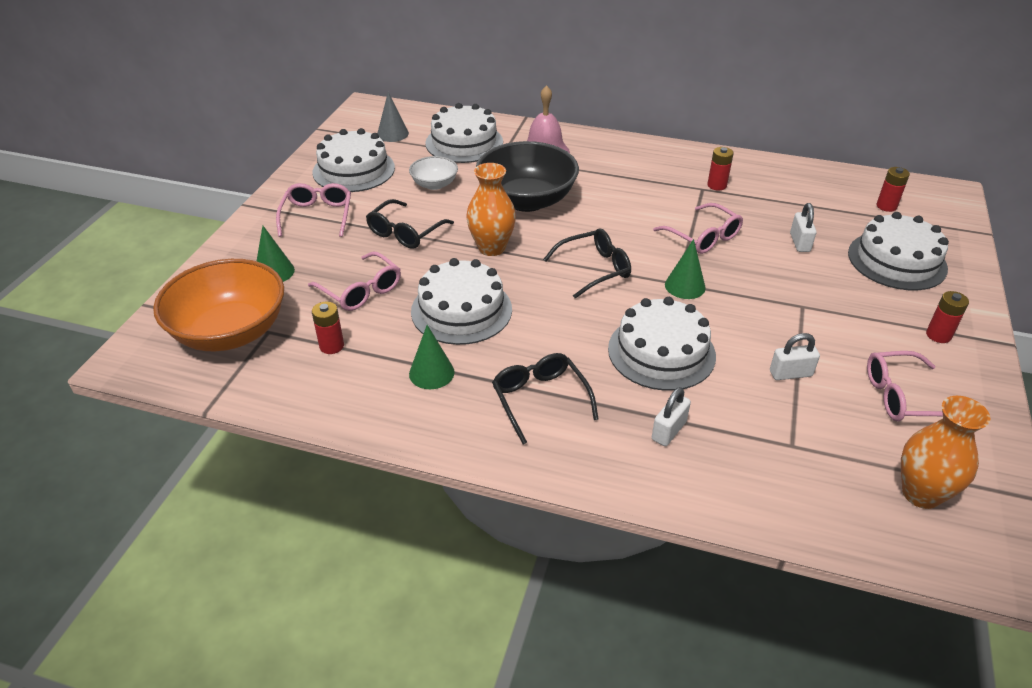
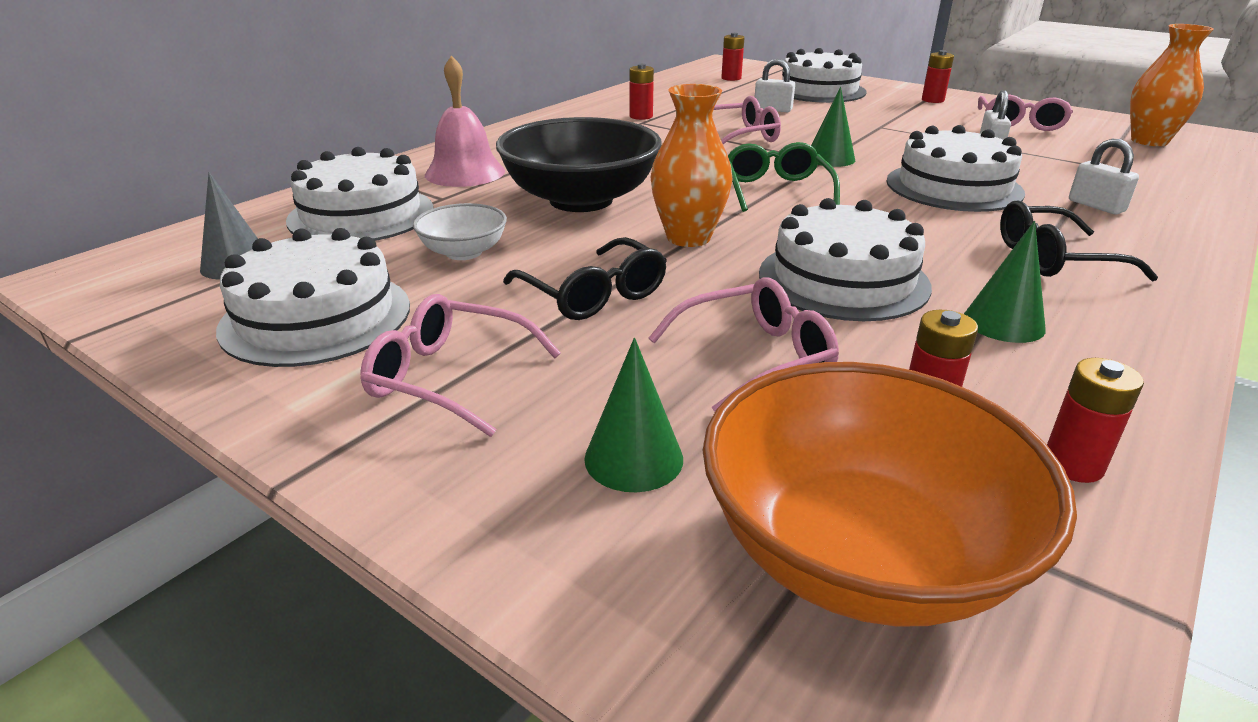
camera: 70 degrees left, 10 degrees down
black glasses [543,228,631,299] -> green glasses [728,142,840,212]
none -> red battery [1047,358,1144,483]

